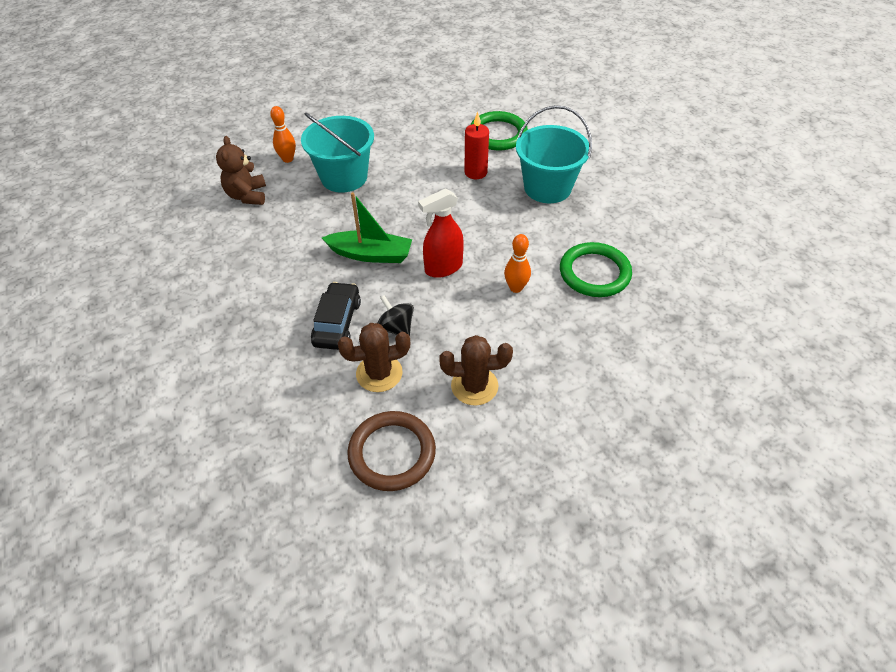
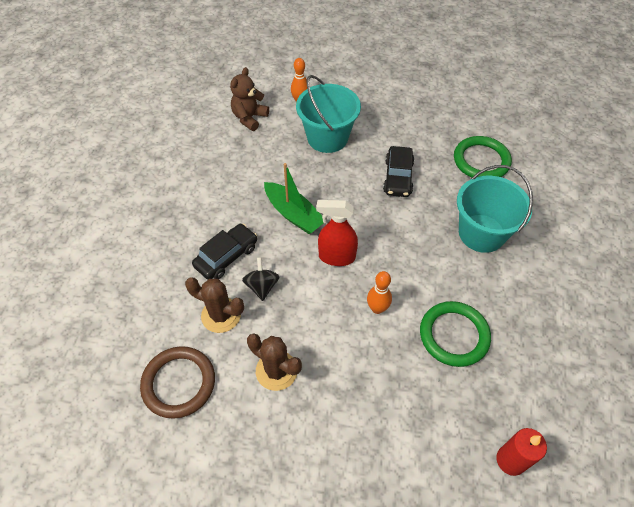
camera: 35 degrees right, 5 degrees up
red candle [464,112,489,179] -> red candle moved to [496,428,547,476]
none -> black car [383,146,414,197]

